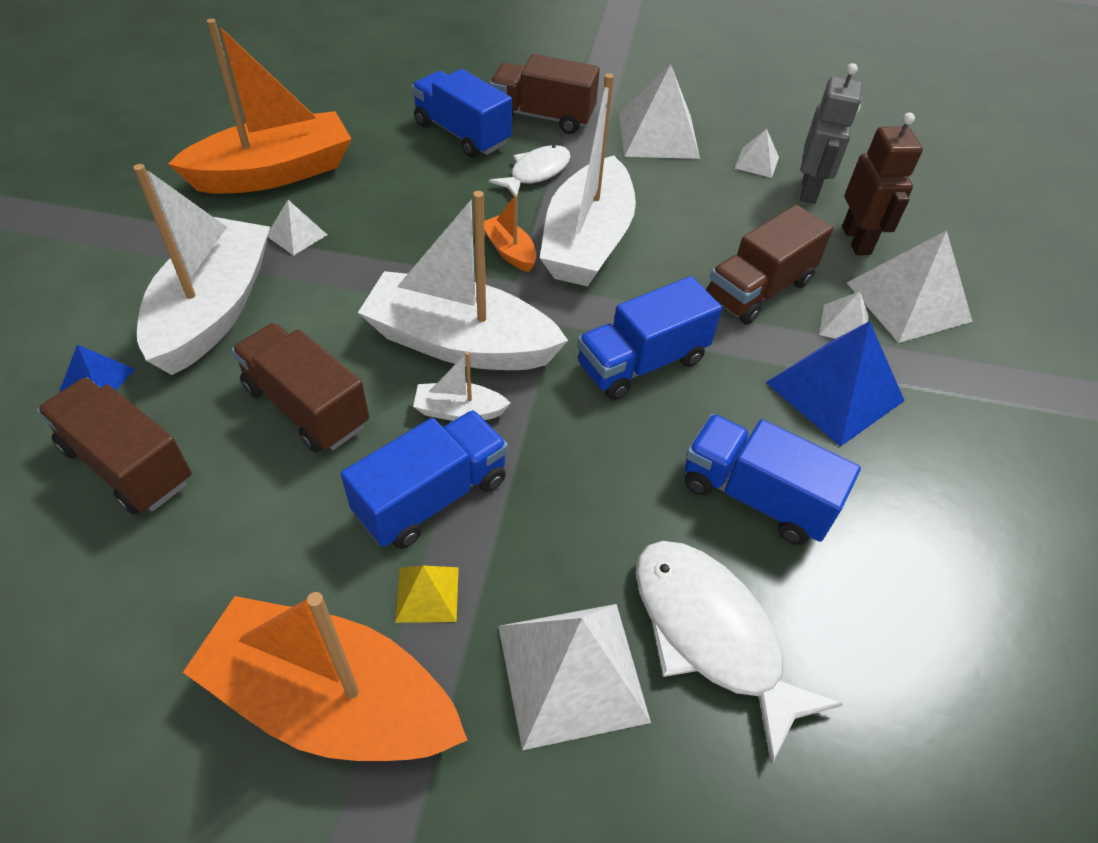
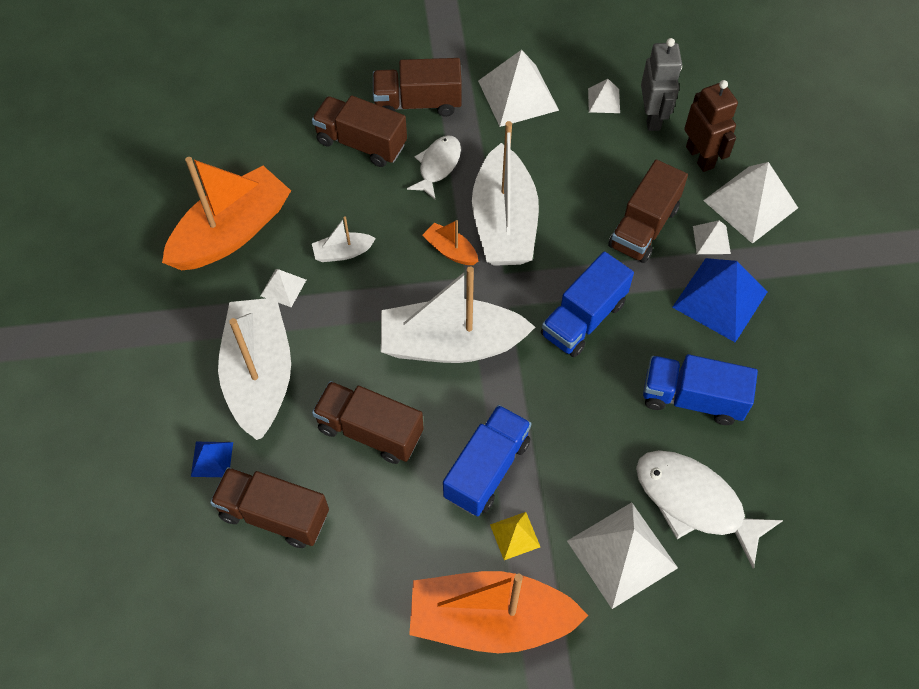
camera: 15 degrees left, 10 degrees up
blue truck [411,69,512,158] -> brown truck [312,96,407,167]
white boat [413,352,510,421] -> white boat moved to [312,216,376,262]

